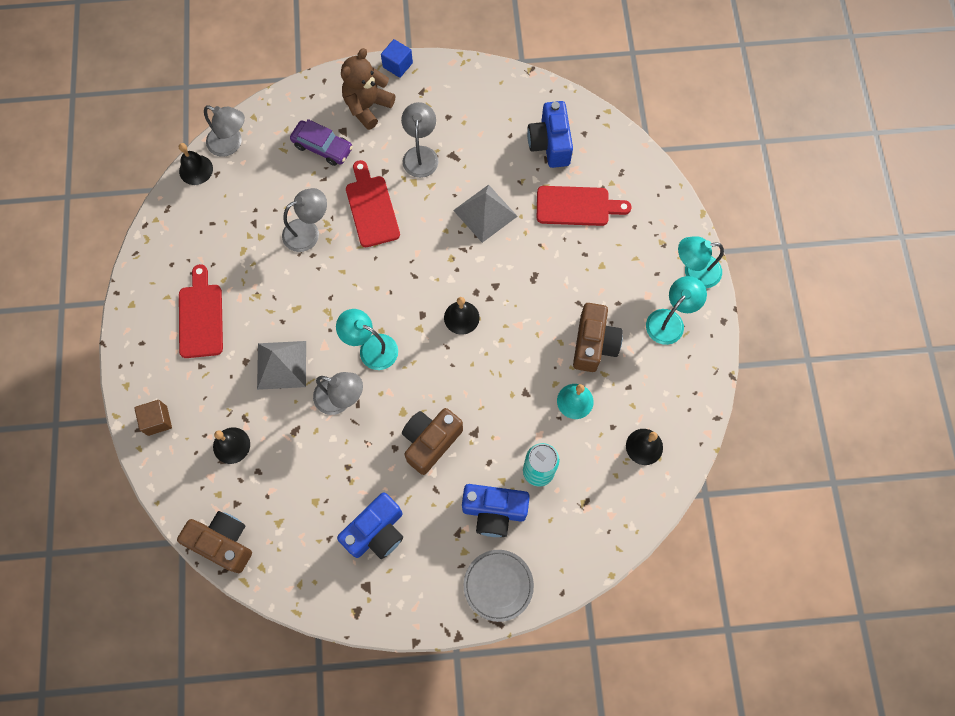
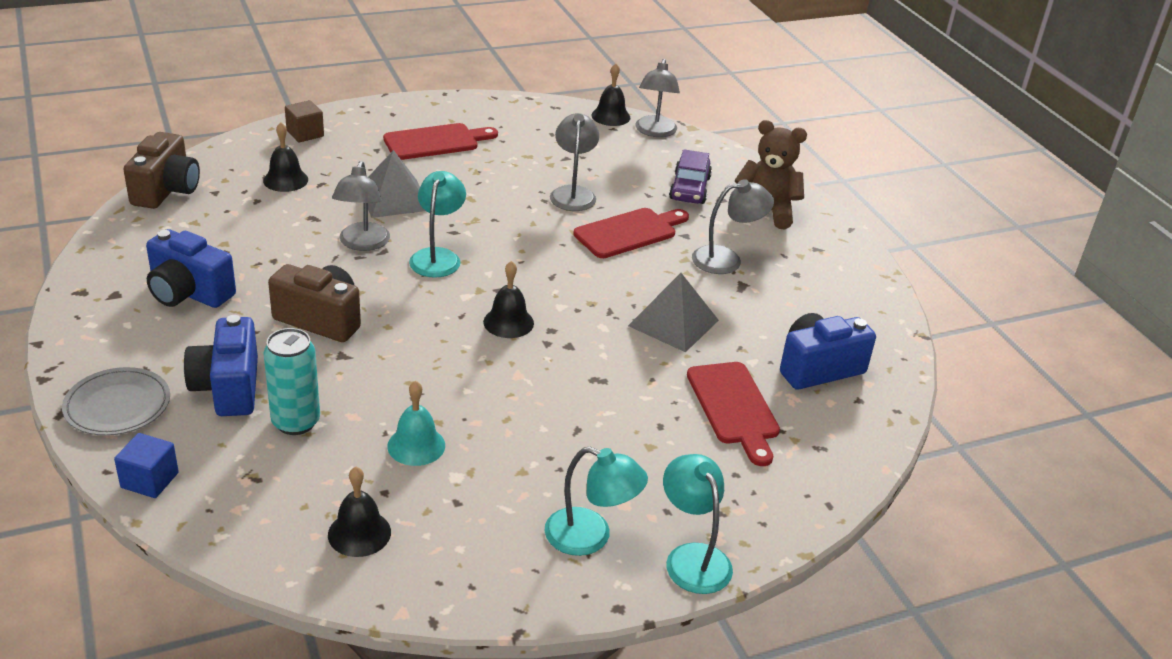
camera: 70 degrees right, 35 degrees down
grey lamp [282,188,327,252] -> grey lamp turned 135 degrees counterclockwise [550,113,599,211]
blue cube [381,39,413,78] -> blue cube moved to [114,433,179,498]
brown camera [573,303,623,372] -> none

